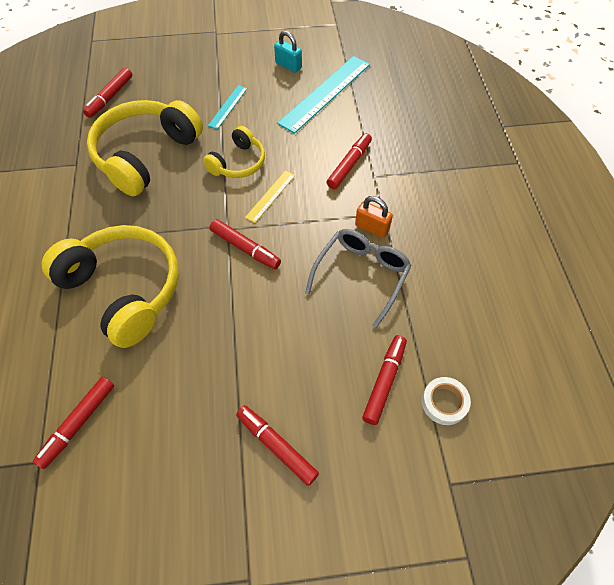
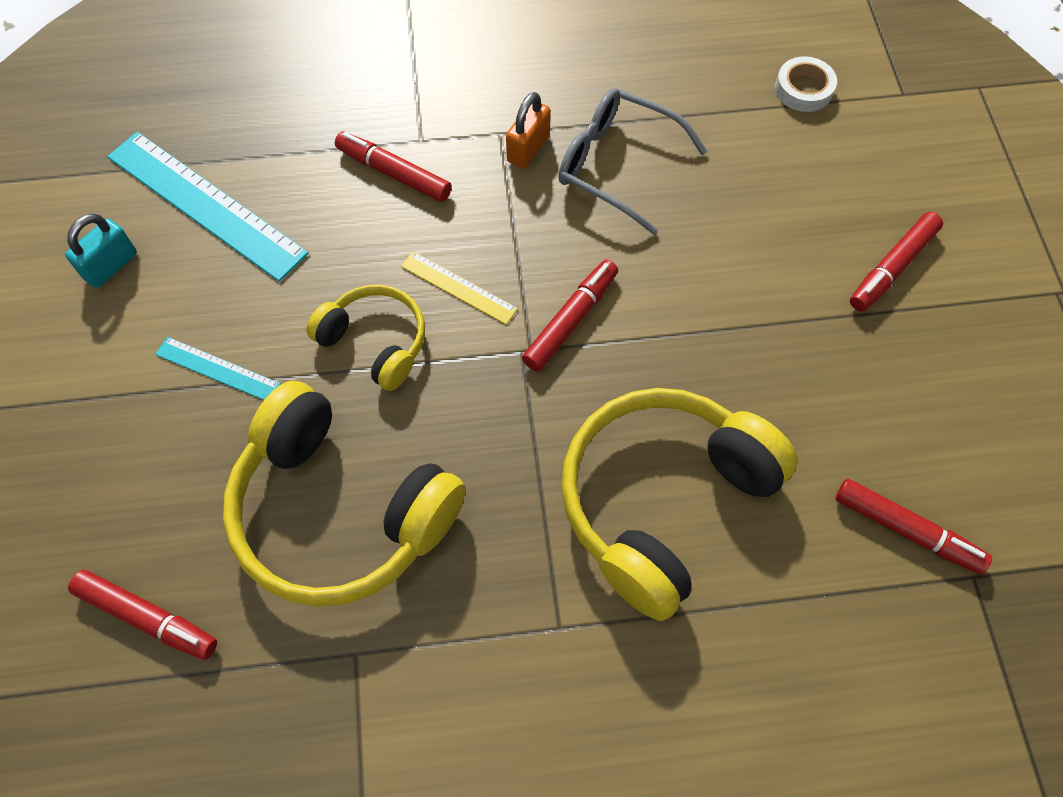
camera: 90 degrees left, 5 degrees up
red marker [362,335,407,425] -> none

